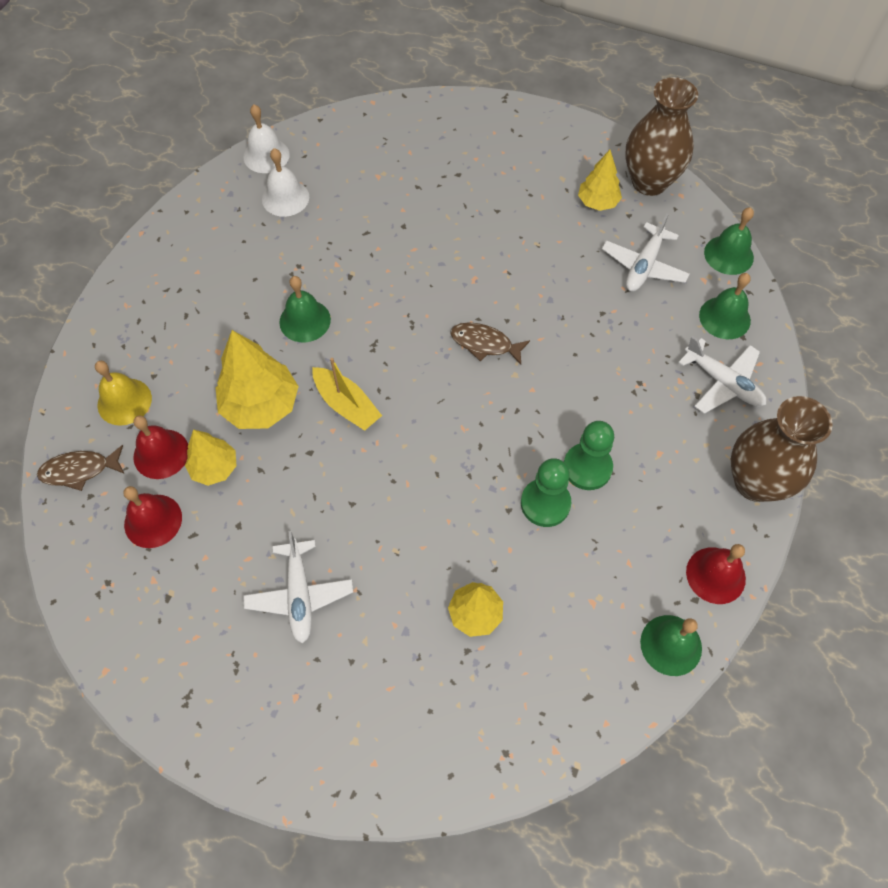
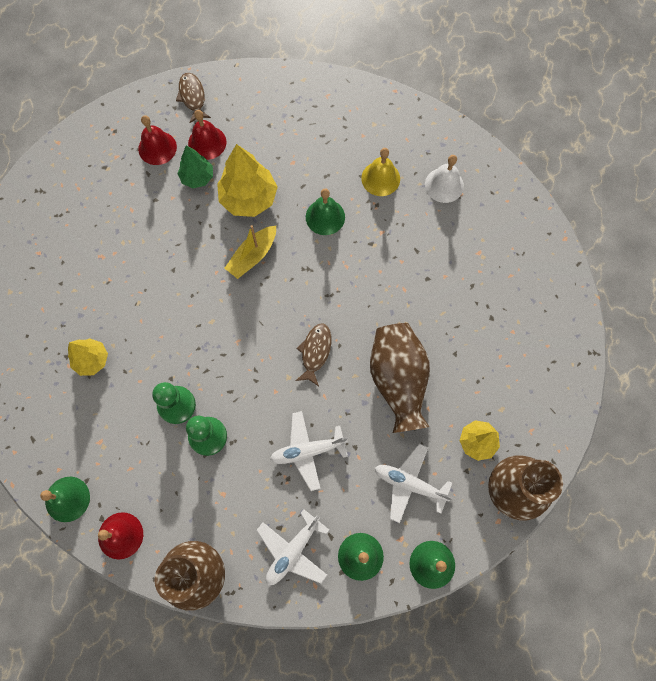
camera: 85 degrees right, 10 degrees up
yellow bell [95,361,152,426] -> yellow bell moved to [361,148,400,196]
yellow tree [185,429,236,486] -> green tree [177,145,213,188]
white bell [243,105,290,173] -> none
white plane [243,531,353,643] -> white plane moved to [270,411,348,491]
none -> brown vase [370,323,430,433]

